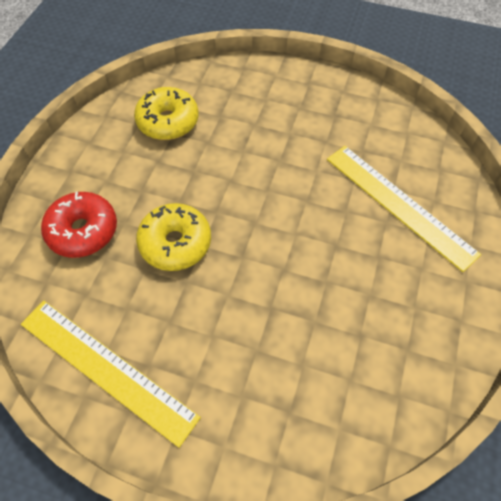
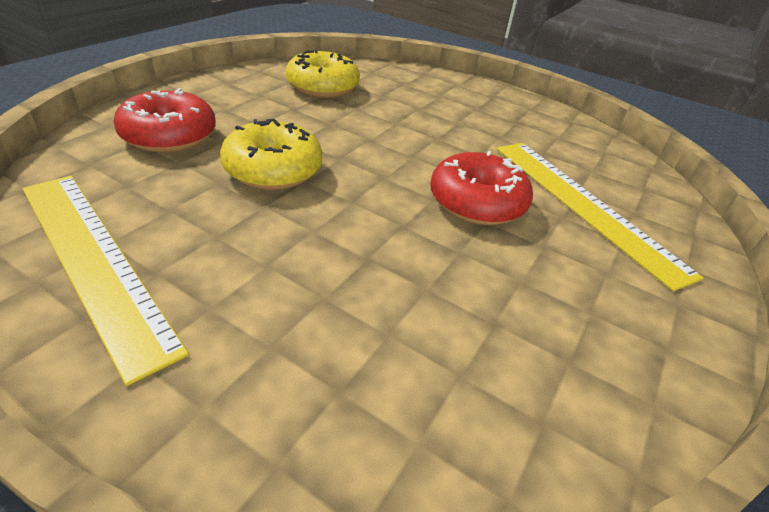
camera: 10 degrees right, 20 degrees down
none -> red donut [430,151,533,225]

